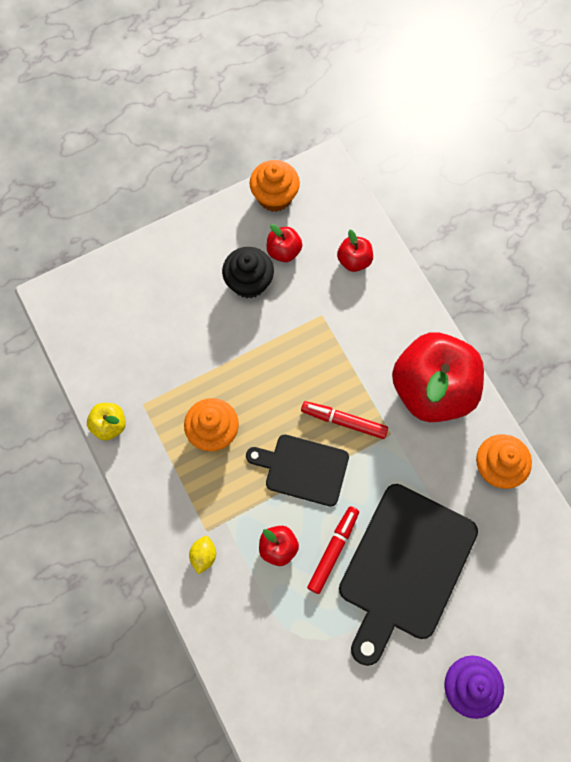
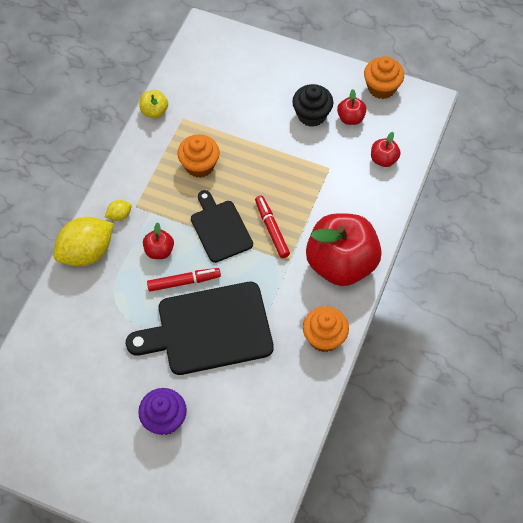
camera: 50 degrees right, 10 degrees down
none -> yellow lemon [53,217,114,266]

